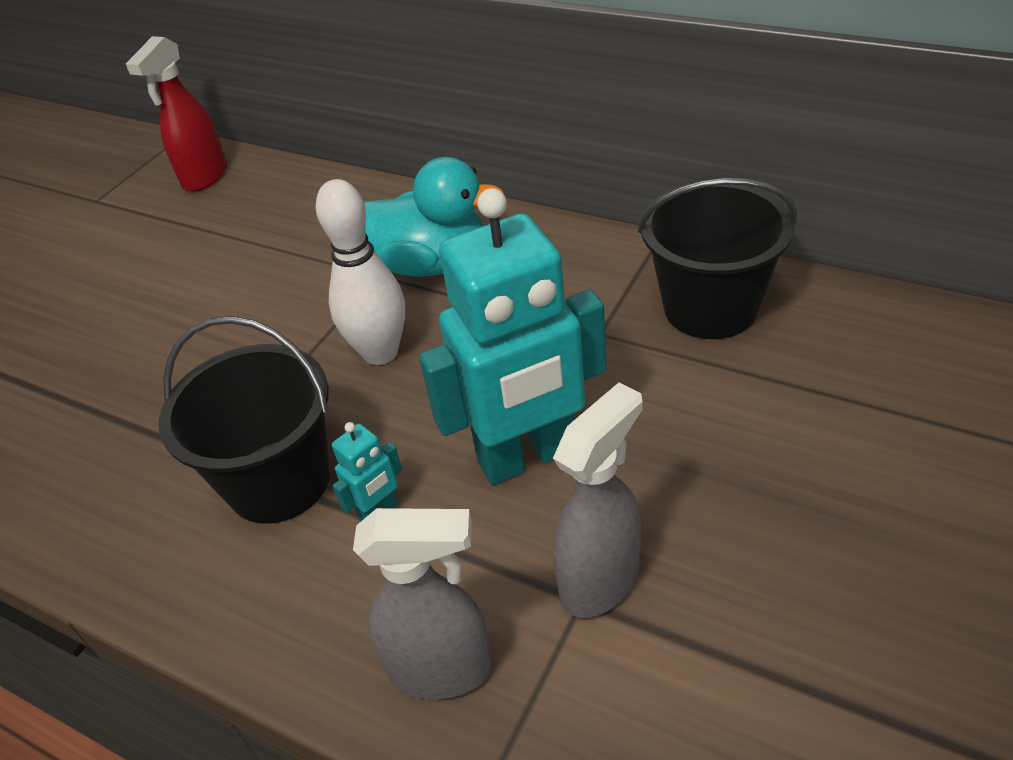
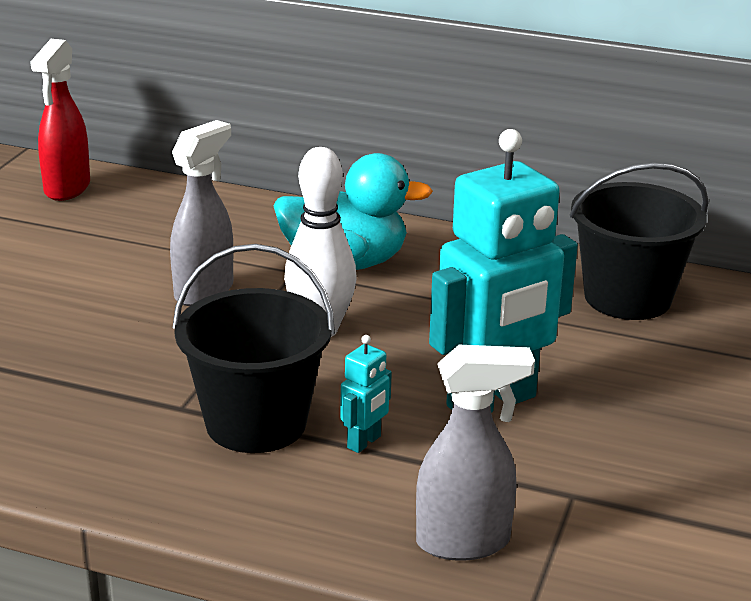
camera: 15 degrees left, 15 degrees down
grey spray bottle [553,383,642,618] -> grey spray bottle moved to [170,120,233,306]

